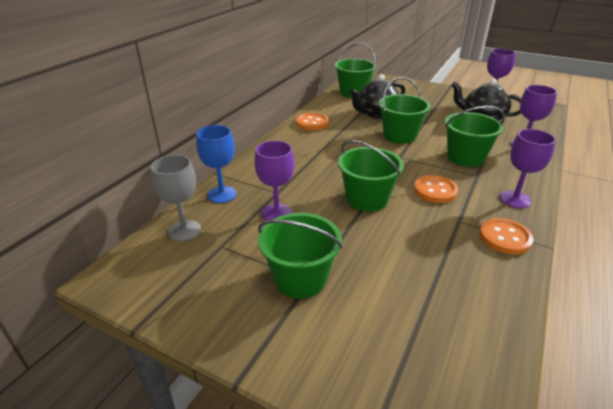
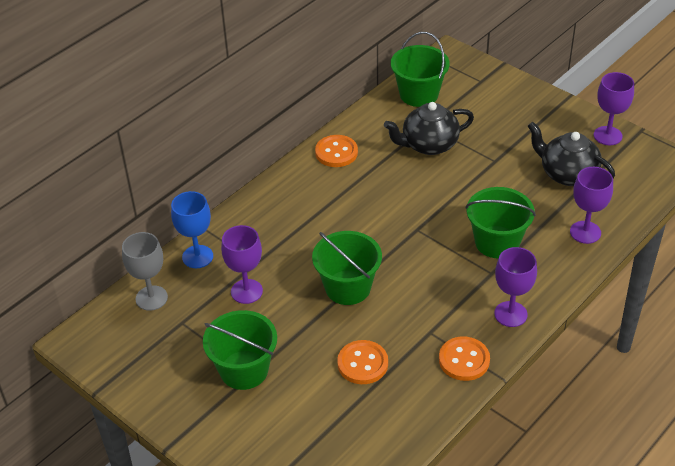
camera: 15 degrees right, 10 degrees up
green bucket [379,77,431,143] -> none
orange button [414,175,458,203] -> orange button moved to [337,340,388,384]

